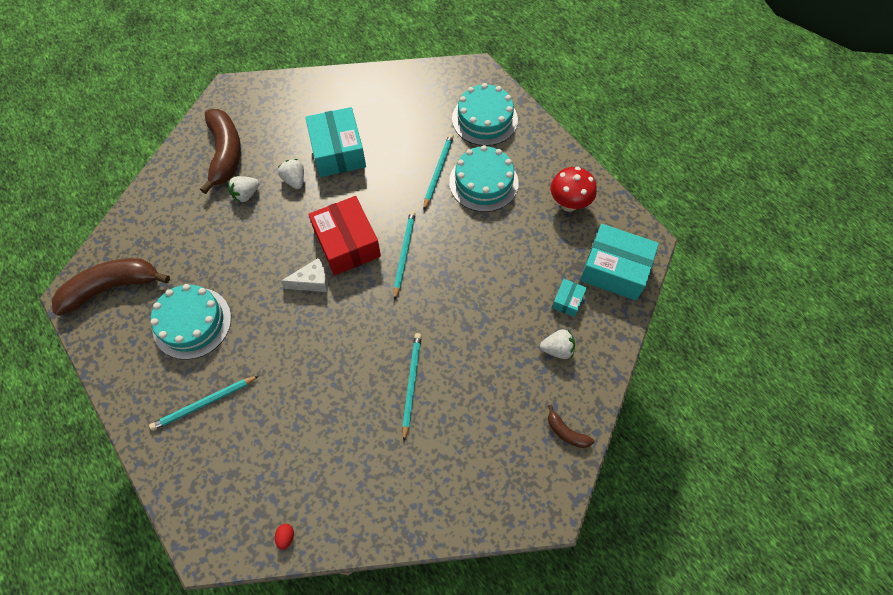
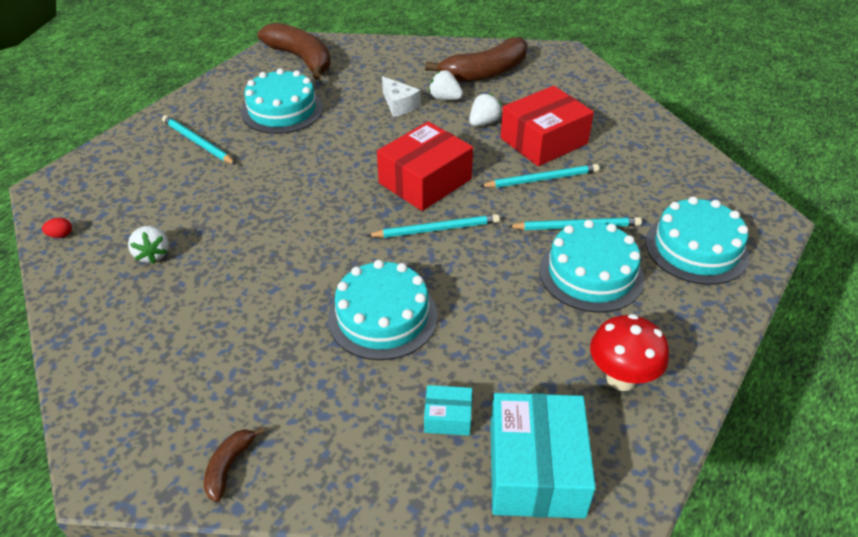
camera: 70 degrees right, 20 degrees down
white cheese [281,258,328,292] -> white cheese moved to [382,76,420,117]
turquoise box [305,107,366,177] -> red box [500,86,594,166]
turquoise pencil [402,333,422,441] -> turquoise pencil moved to [479,164,599,188]
white strawberry [540,329,575,359] -> white strawberry moved to [128,226,169,264]
none -> turquoise cake [328,260,438,360]

